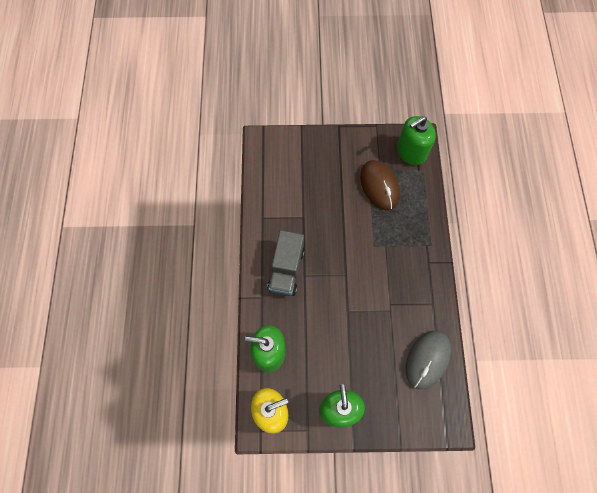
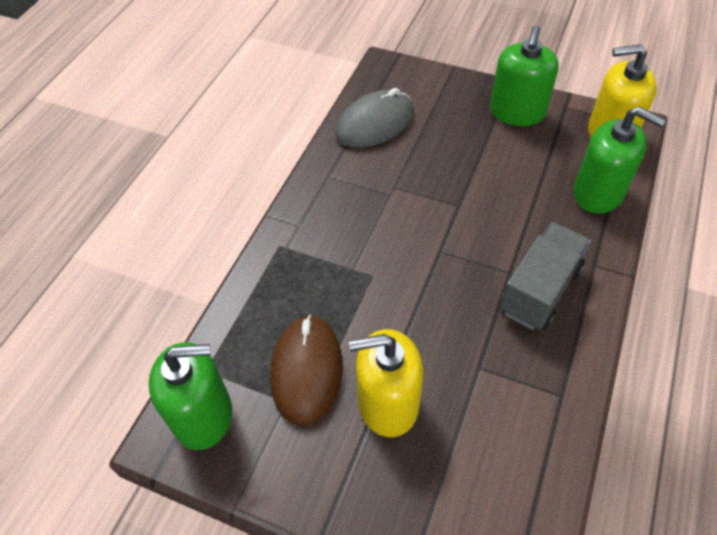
camera: 155 degrees left, 15 degrees down
none -> yellow soap dispenser [349,329,424,437]

